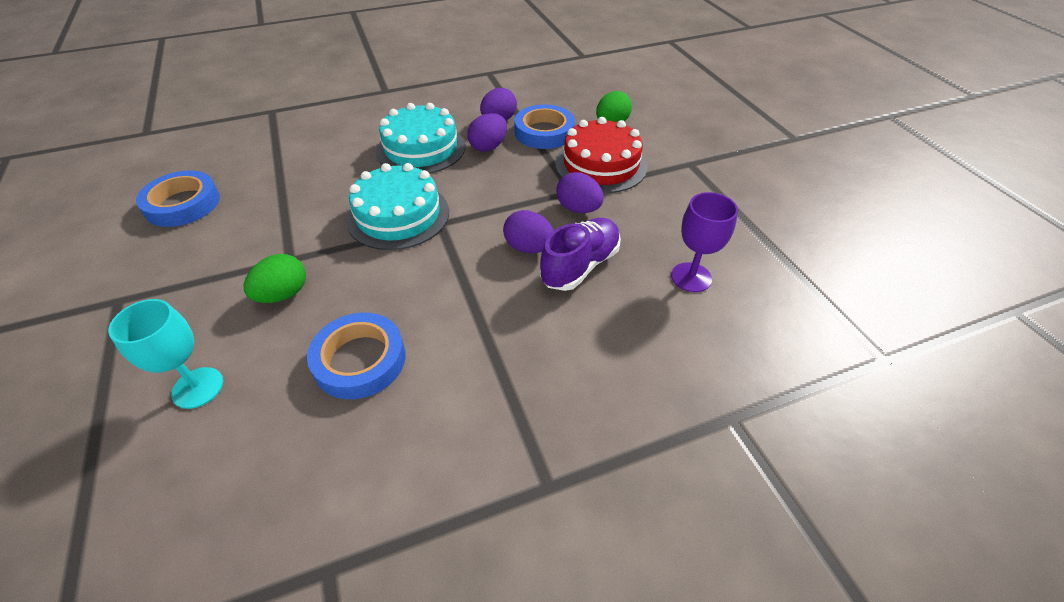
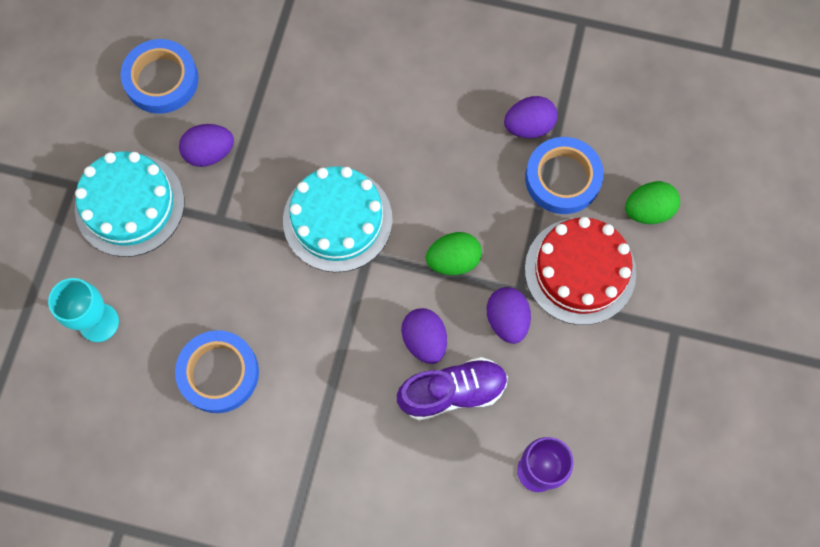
camera: 35 degrees right, 25 degrees up
green egg [244,254,306,303] -> green egg moved to [426,232,482,275]
turquoise cake [376,103,465,174] -> turquoise cake moved to [75,151,184,257]
purple egg [467,113,507,152] -> purple egg moved to [179,124,234,167]

